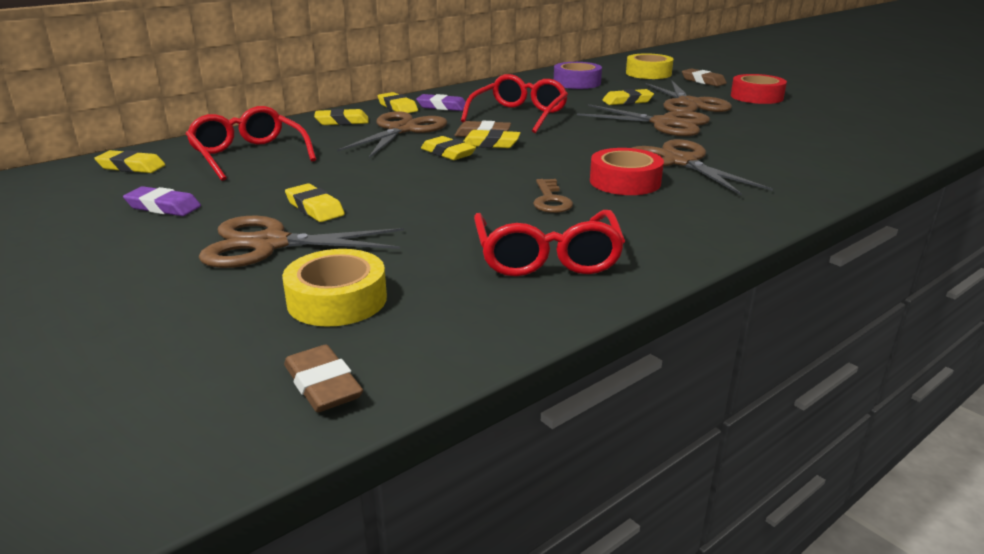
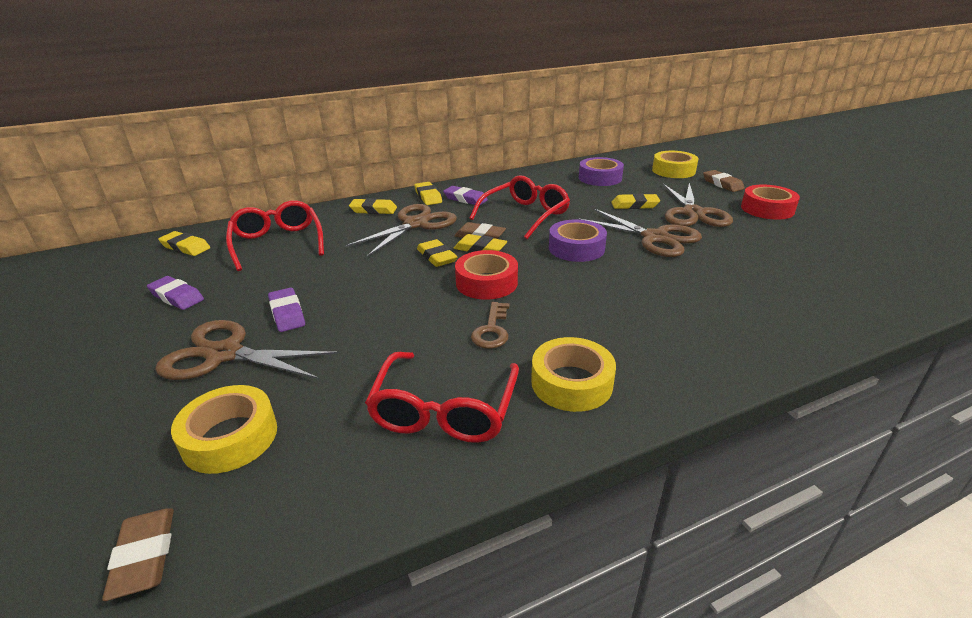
camera: 15 degrees right, 5 degrees up
yellow eraser [285,183,345,222] -> purple eraser [268,288,305,332]
red tape [590,148,664,195] -> red tape moved to [455,250,518,300]
brown scissors [632,139,773,196] -> none
none -> yellow tape [531,337,616,412]
none -> purple tape [549,220,607,262]

